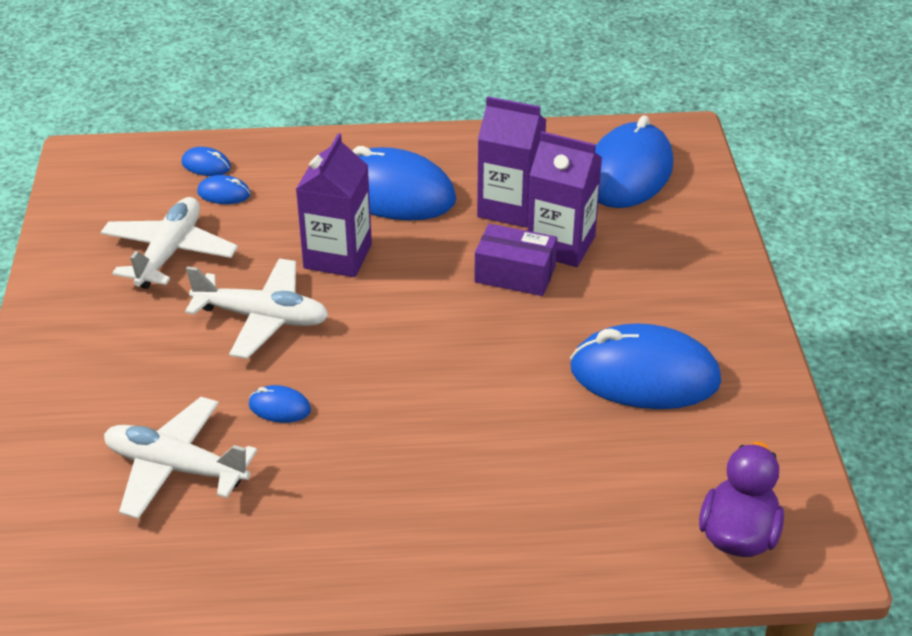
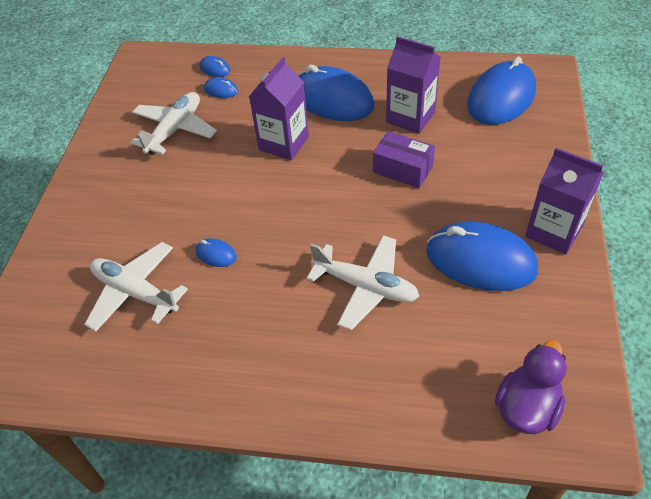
camera: 15 degrees right, 10 degrees up
white plane [185,258,329,359] -> white plane moved to [306,235,419,330]
purple carton [528,131,602,267] -> purple carton moved to [525,148,604,254]

